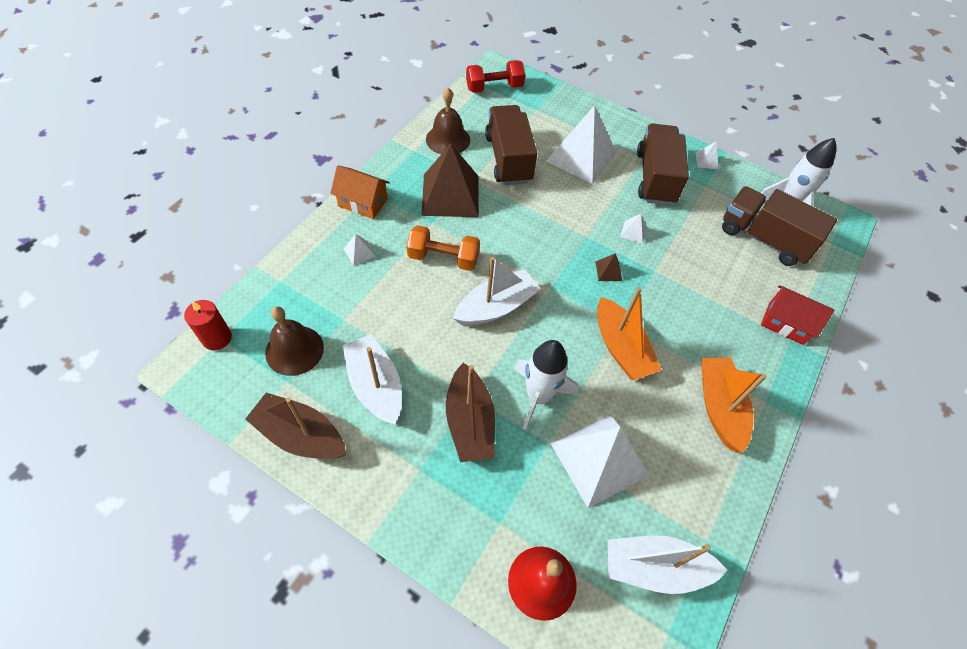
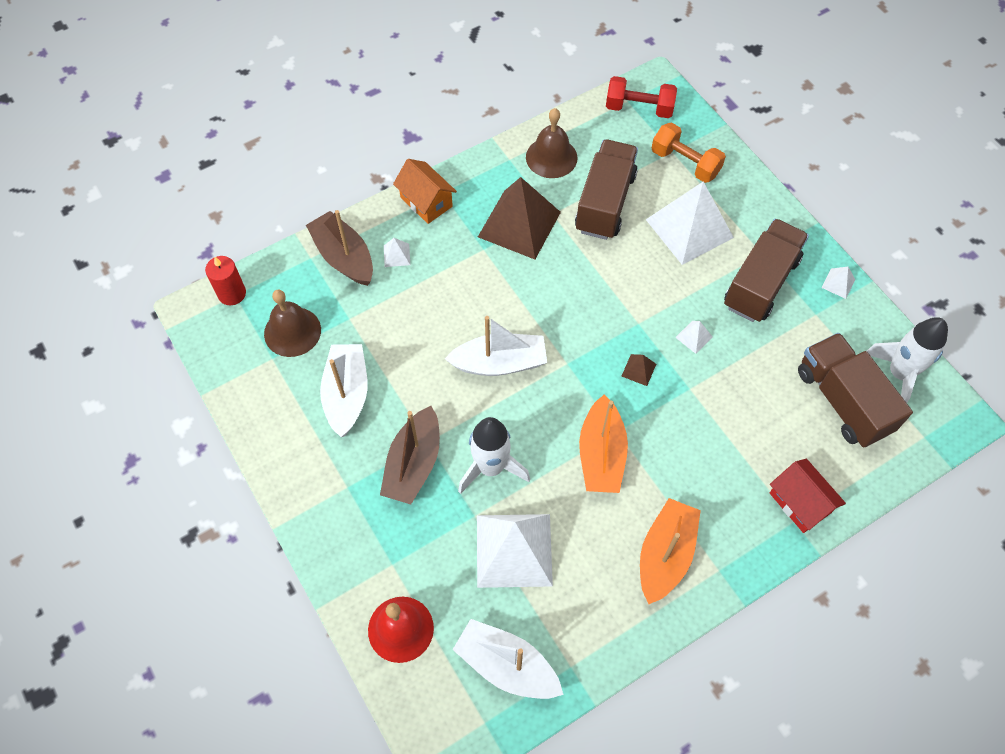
camera: 30 degrees right, 5 degrees up
brown boat [245,393,347,459] -> brown boat moved to [306,210,373,286]
orange dumbbell [407,225,480,271] -> orange dumbbell moved to [652,122,726,183]

